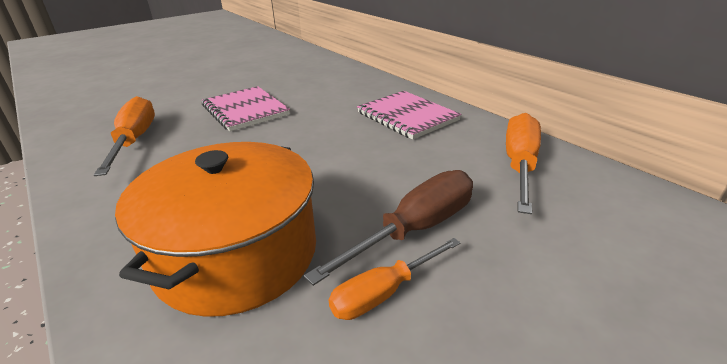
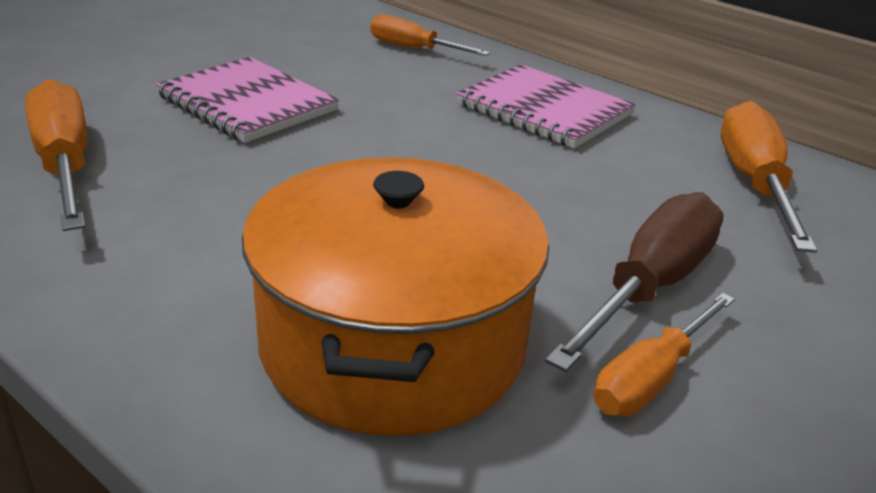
camera: 15 degrees left, 0 degrees up
none -> orange screwdriver [370,15,490,56]

